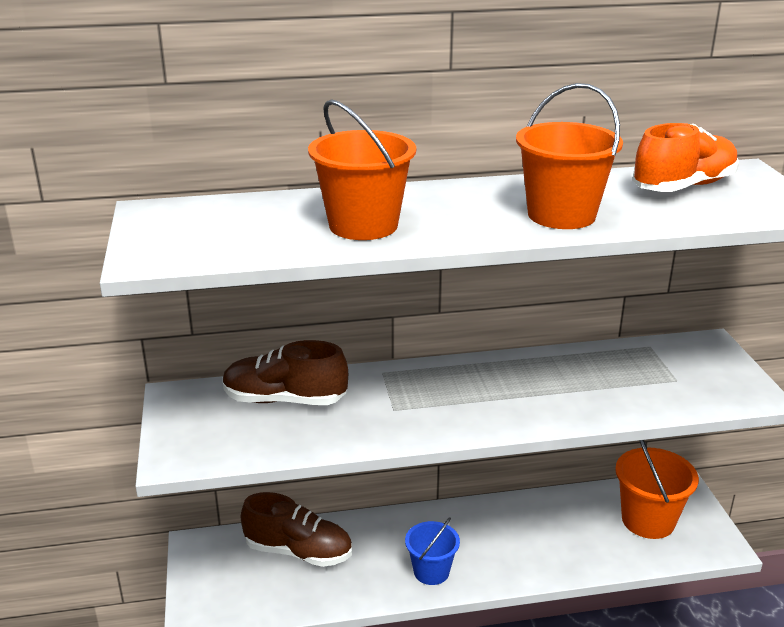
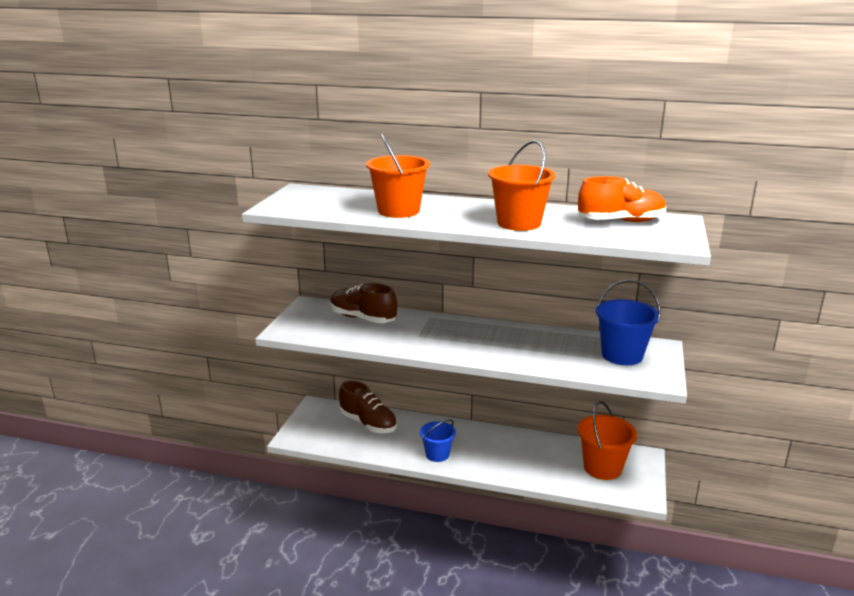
camera: 25 degrees right, 5 degrees down
none -> blue bucket [596,280,661,365]

